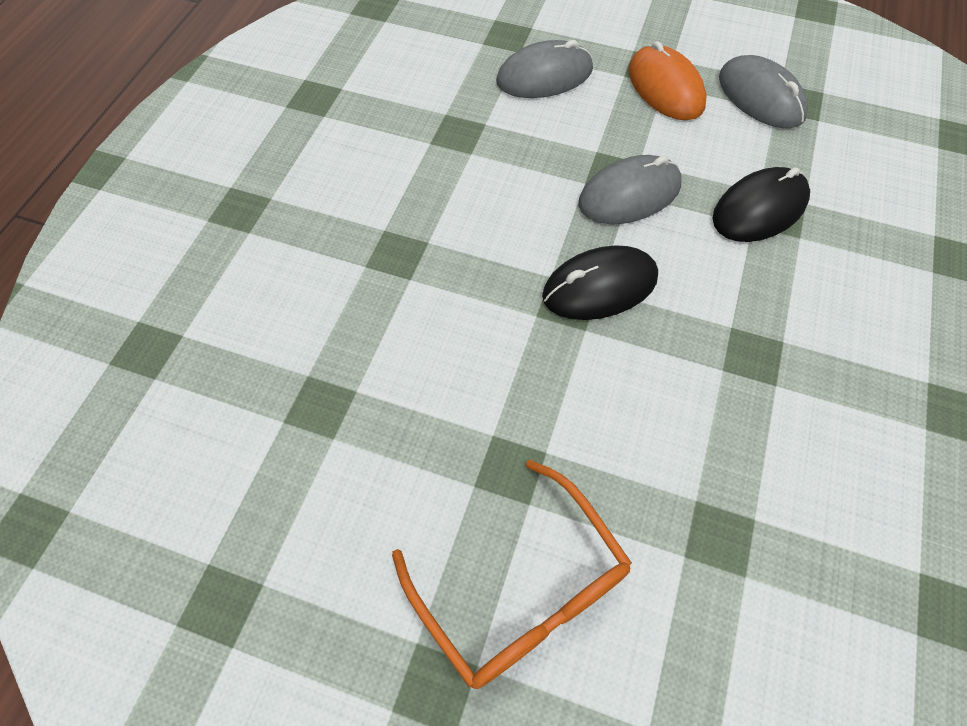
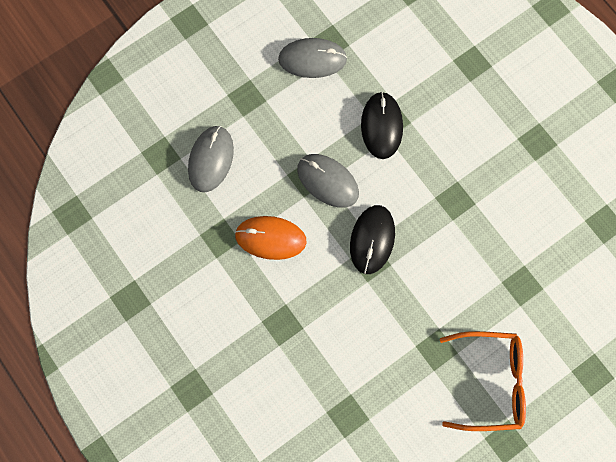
camera: 55 degrees left, 15 degrees up
grey mouse [578,155,681,224] -> grey mouse turned 60 degrees counterclockwise [297,154,359,208]
orange mouse [628,41,707,120] -> orange mouse moved to [235,216,307,260]

